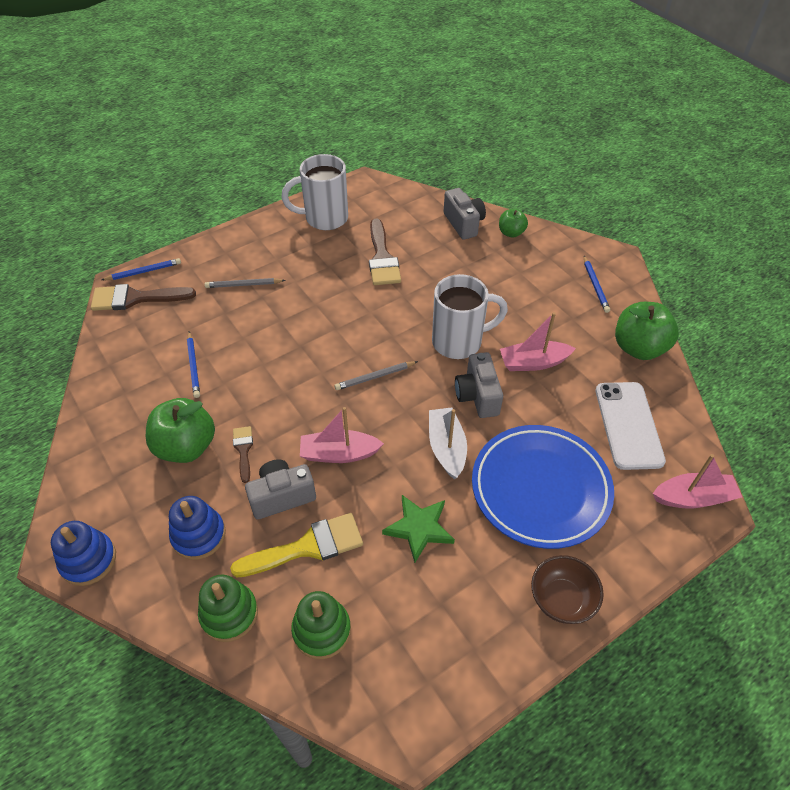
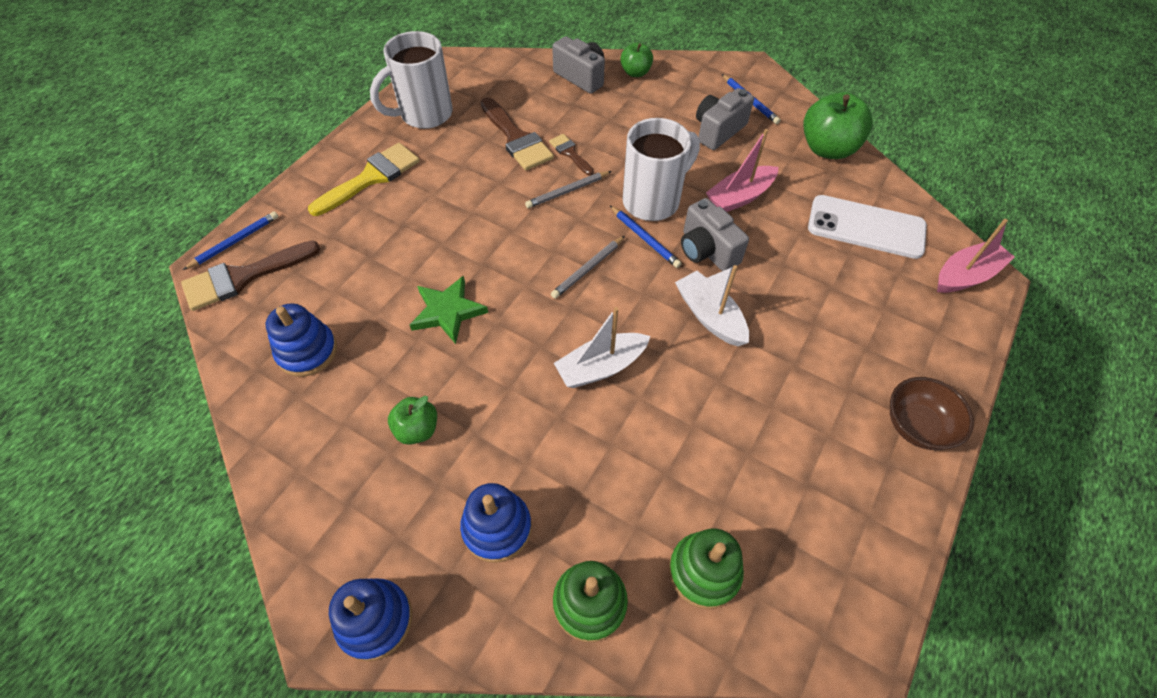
camera: 25 degrees left, 5 degrees up
green apple [146,398,215,463] -> green apple [388,396,437,445], size x0.56
blue pencil [187,332,200,398] -> blue pencil moved to [610,206,682,268]
grey pencil [205,278,286,288] -> grey pencil moved to [525,171,612,208]
yellow brush [230,513,363,577] -> yellow brush moved to [308,143,420,216]
brown brush [233,426,253,483] -> brown brush moved to [549,134,594,175]
grey camera [245,459,316,519] -> grey camera moved to [696,88,754,150]
pink boat [300,407,384,463] -> white boat [554,307,651,388]
green star [382,495,455,563] -> green star moved to [410,275,488,344]
blue plate [472,425,614,549] -> none
white phone [595,382,666,470] -> white phone turned 45 degrees counterclockwise [808,195,927,259]
none -> blue stacking toy [266,303,337,377]

